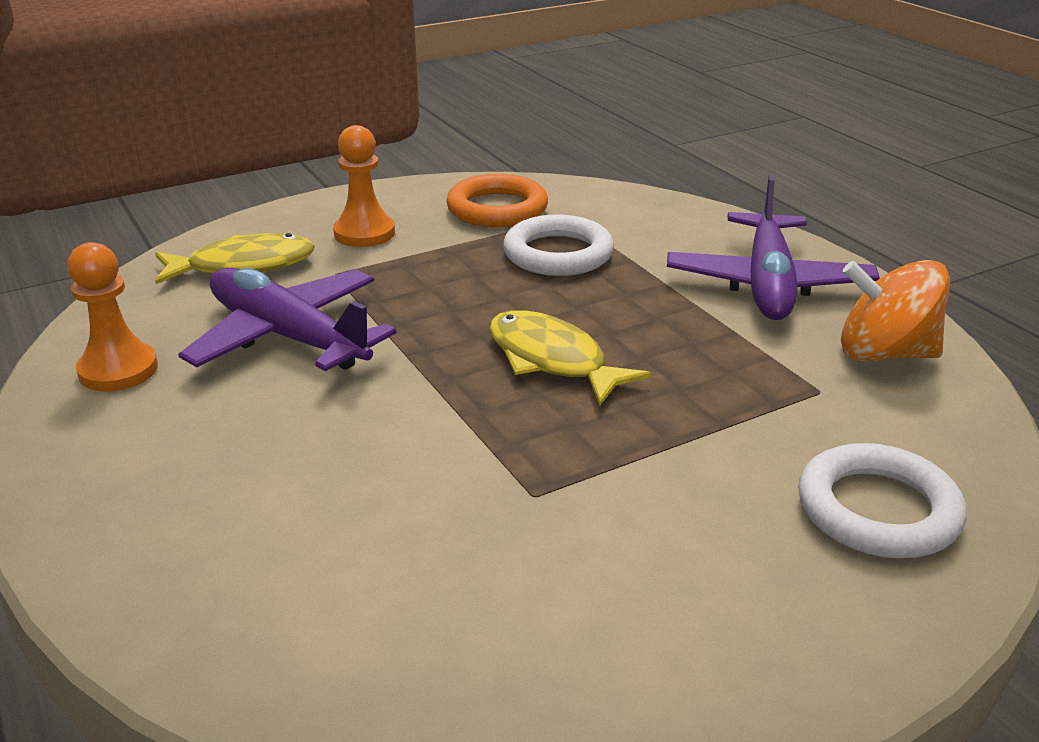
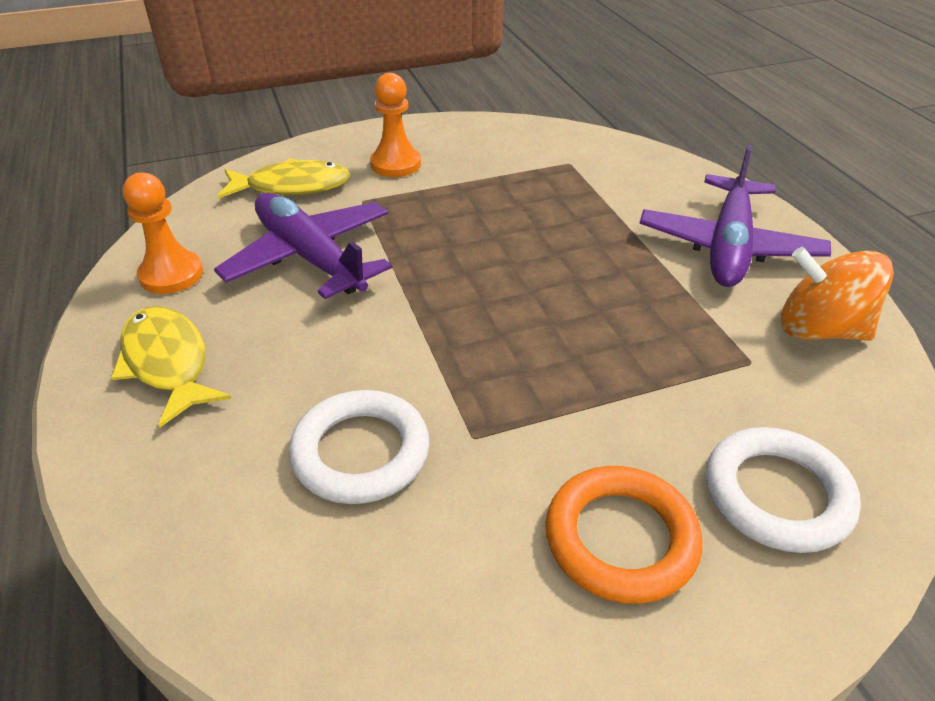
camera: 10 degrees right, 10 degrees up
orange ring [446,174,548,227] -> orange ring moved to [545,466,703,604]
yellow fish [489,310,651,406] -> yellow fish moved to [111,306,231,427]
white ring [503,215,614,276] -> white ring moved to [289,390,429,504]

